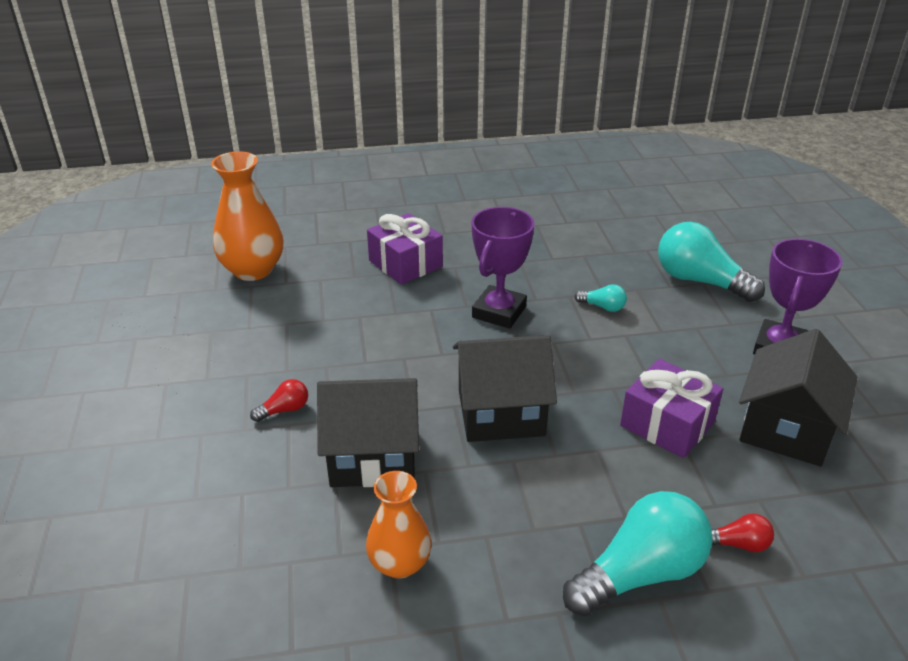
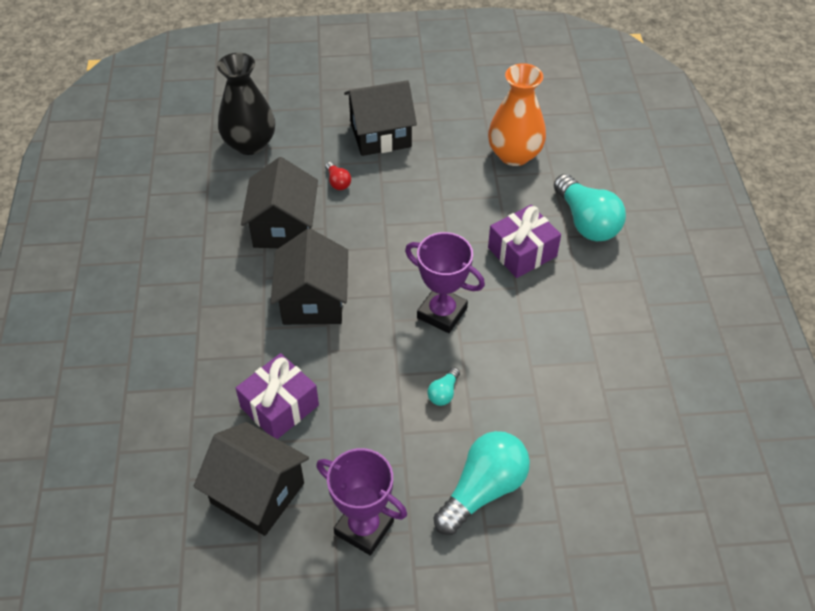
camera: 95 degrees right, 15 degrees up
orange vase [366,471,432,579] -> none
turquoise light bulb [563,491,713,616] -> turquoise light bulb moved to [554,174,626,241]
red light bulb [712,513,774,552] -> none
none -> black vase [217,53,275,155]
none -> black house [344,80,417,156]

